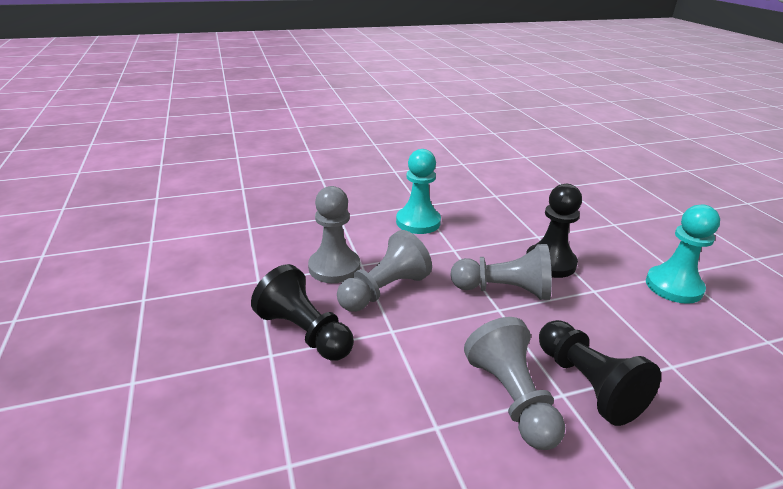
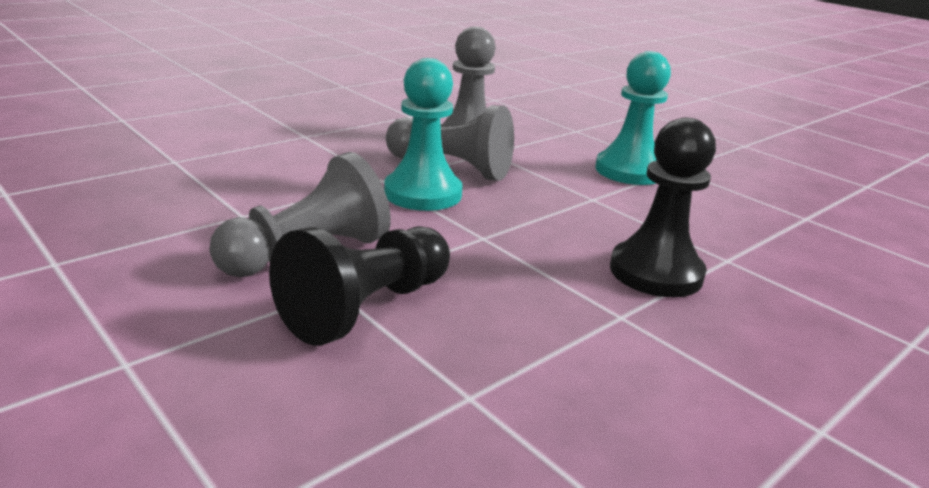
camera: 65 degrees right, 5 degrees down
black pawn [251,264,354,360] -> none
grey pawn [450,244,552,300] -> none
turquoise pawn [646,205,720,304] -> turquoise pawn moved to [384,58,463,211]

